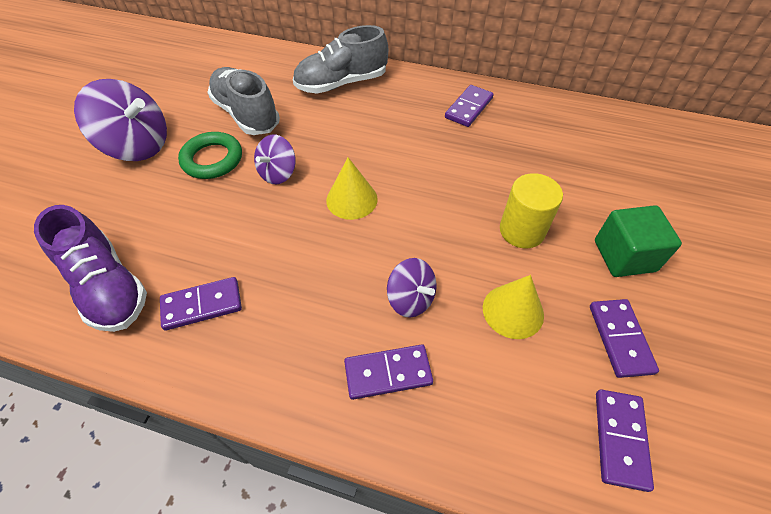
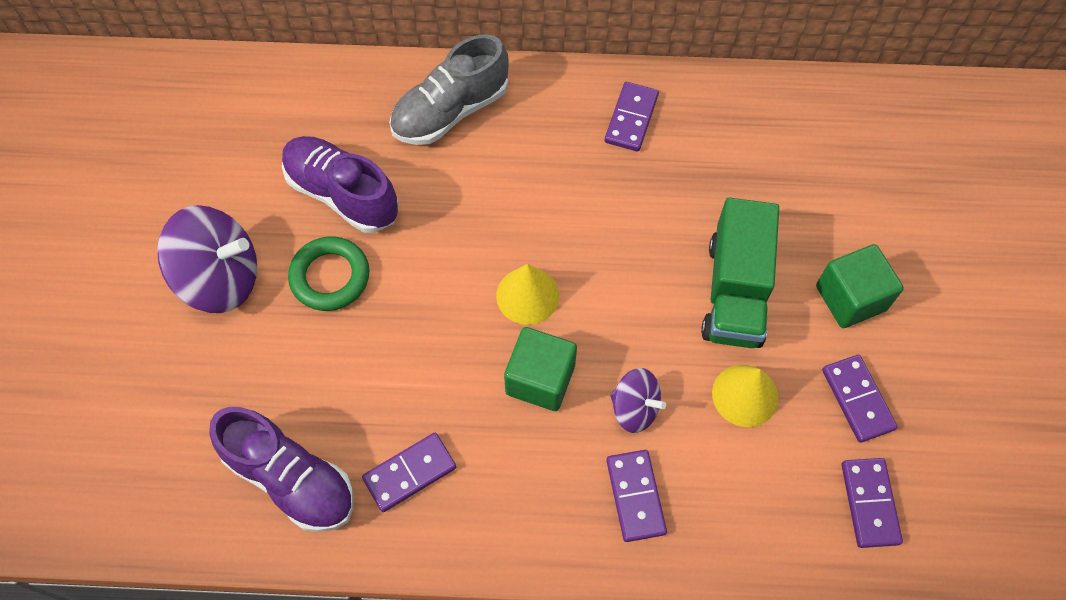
camera: 15 degrees left, 10 degrees up
grey shoe [207,67,280,135] -> purple shoe [282,136,399,233]
purple spinning top [254,135,296,184] -> none
purple domino [344,344,433,400] -> purple domino turned 75 degrees counterclockwise [606,450,667,542]
yellow cylinder [500,173,563,248] -> green truck [701,197,779,348]
none -> green cube [504,327,577,411]

